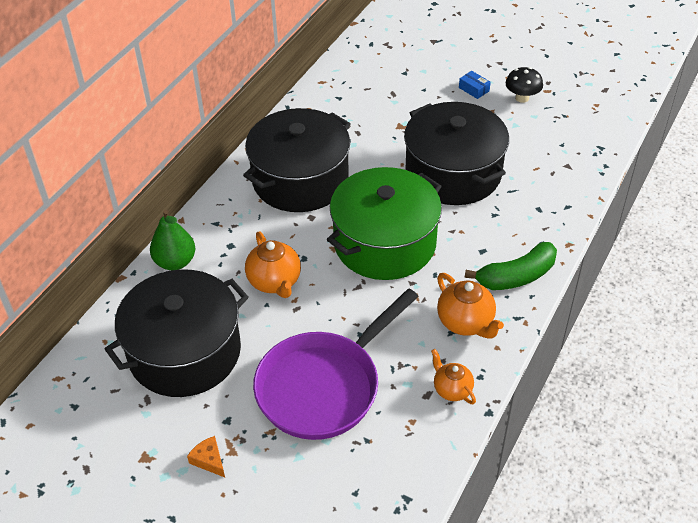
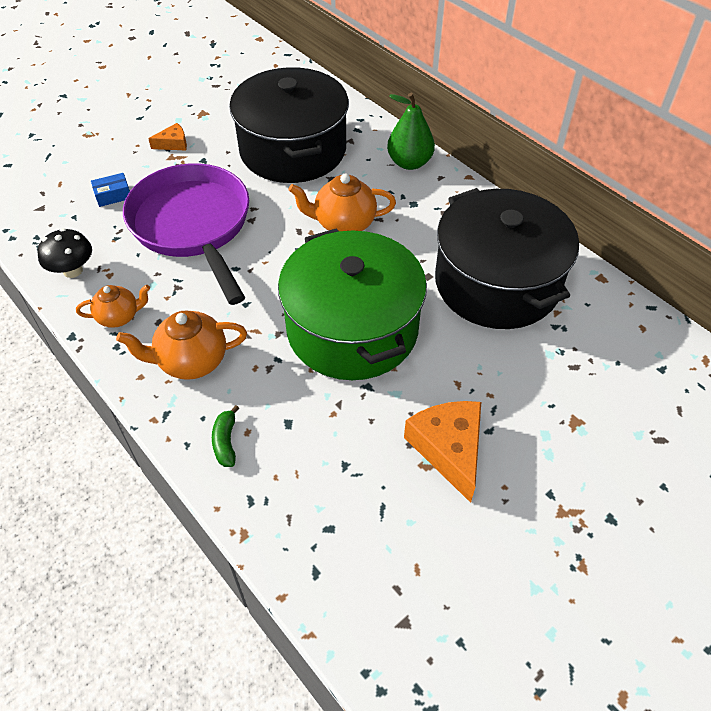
camera: 110 degrees right, 5 degrees up
black pot [404,102,509,205] -> orange cheese [404,401,481,503]
blue box [459,71,491,99] -> blue box moved to [91,173,130,207]
green banana [465,242,557,290] -> green banana [212,405,239,467], size x0.50
black mushroom [506,67,543,103] -> black mushroom moved to [38,228,92,278]

